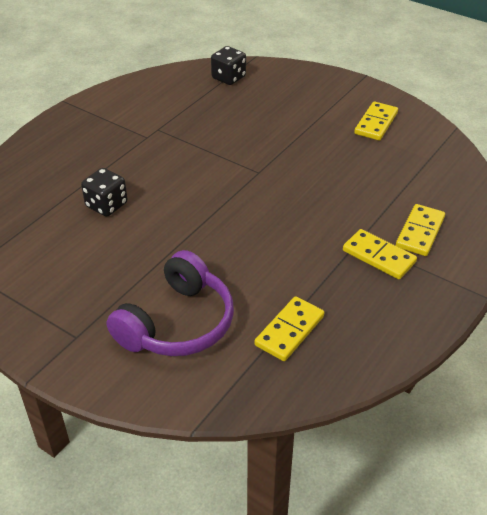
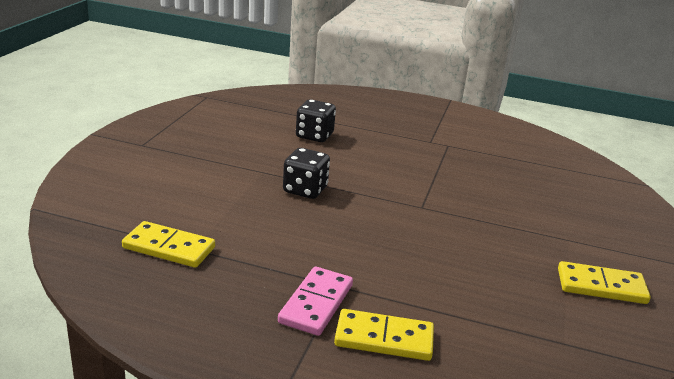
camera: 70 degrees right, 15 degrees down
purple headphones [106,250,234,356] -> none
black dice [211,46,246,85] -> black dice moved to [283,148,330,199]
yellow domino [343,229,417,279] -> pink domino [278,267,353,336]

